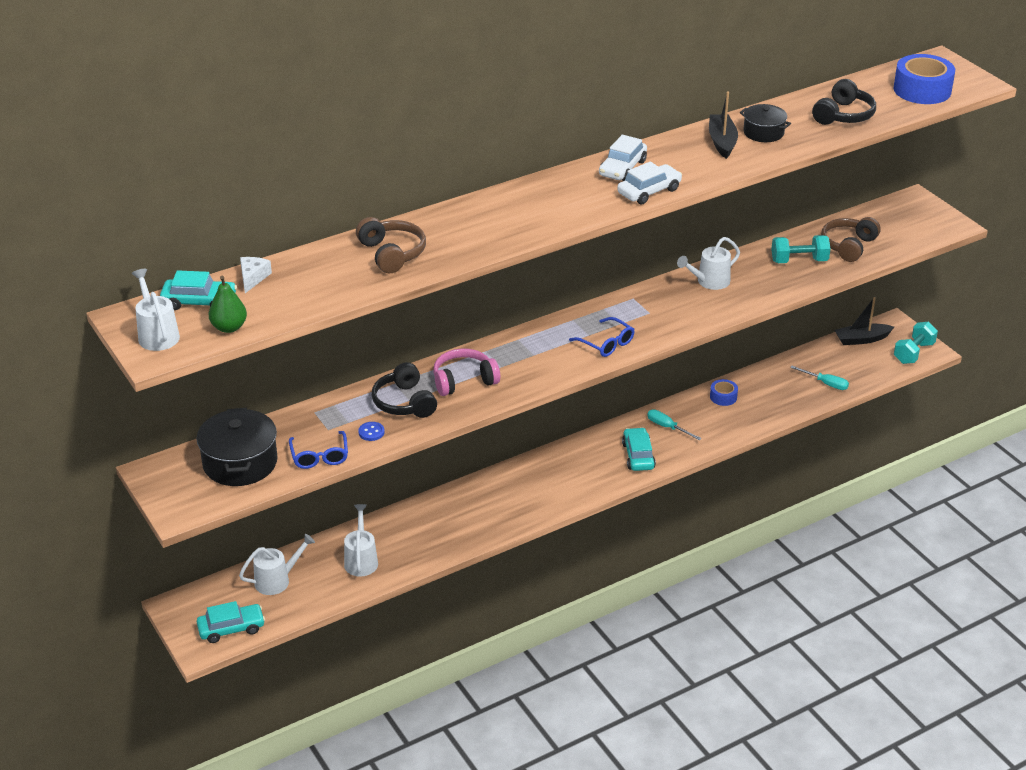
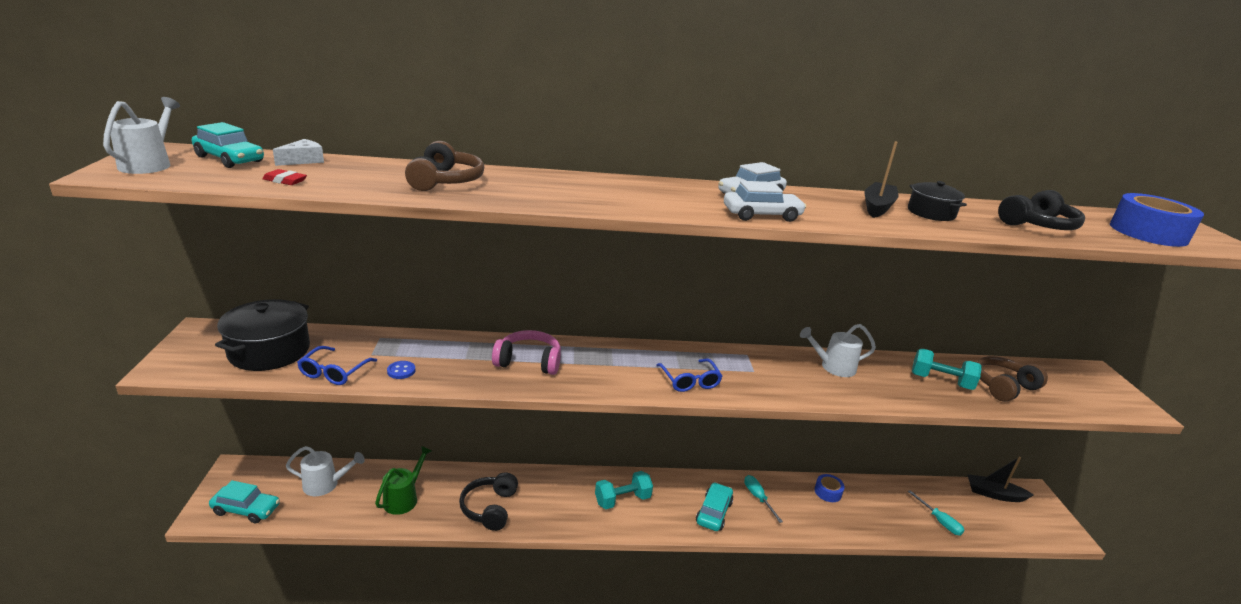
camera: 25 degrees right, 10 degrees down
green pear [209,276,247,333] -> none
white watering can [344,504,378,577] -> green watering can [375,446,432,515]
black headphones [372,362,437,418] -> black headphones moved to [459,472,518,531]
turquoise dumbbell [894,322,938,364] -> turquoise dumbbell moved to [595,471,653,509]
none -> red eraser [262,169,307,185]

